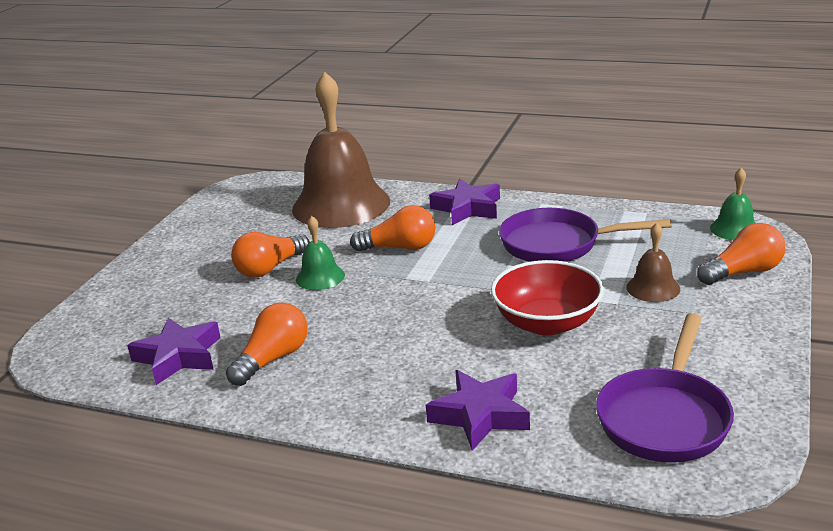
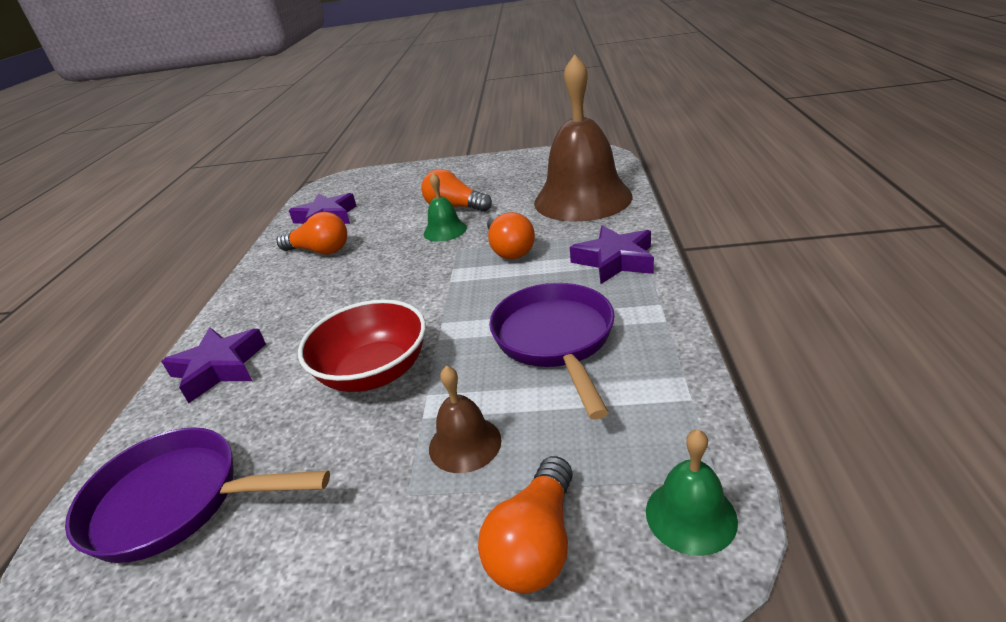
camera: 75 degrees right, 5 degrees up
orange light bulb [697,223,785,285] -> orange light bulb turned 60 degrees clockwise [478,456,573,593]

